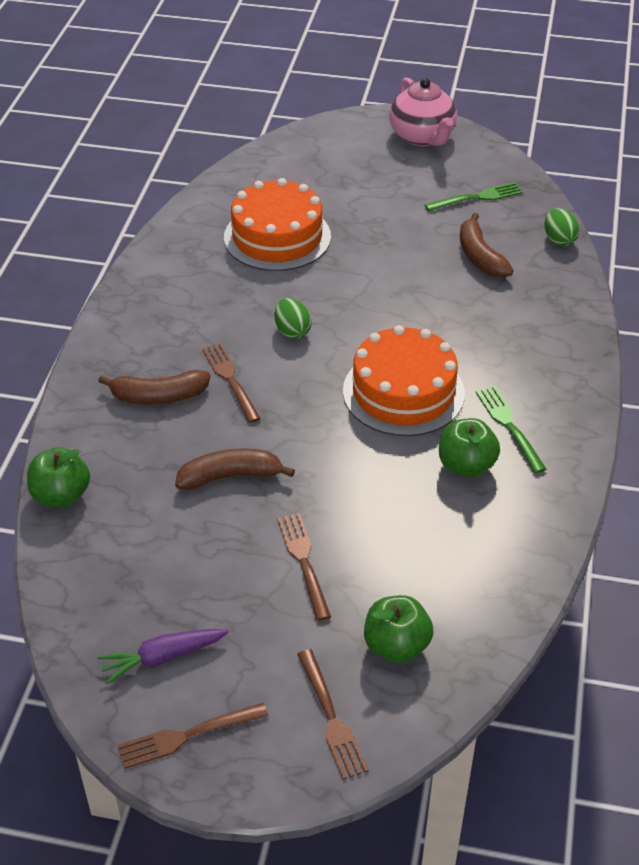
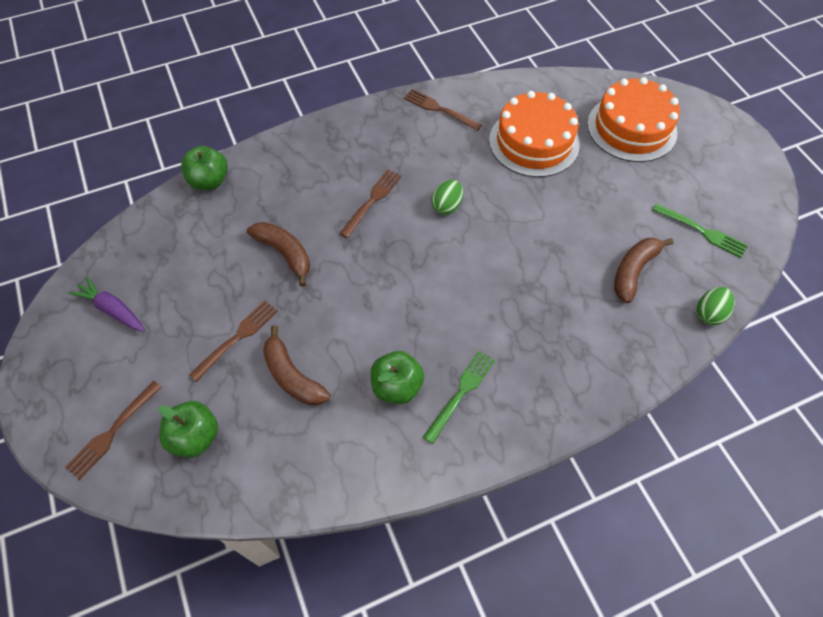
camera: 55 degrees right, 15 degrees up
brown banana [98,370,211,405] -> brown banana moved to [263,325,330,405]
brown fork [117,703,268,769] -> brown fork moved to [404,89,482,131]
orange cake [343,325,465,436] -> orange cake moved to [587,77,680,162]
pink teapot [389,78,457,146] -> none

